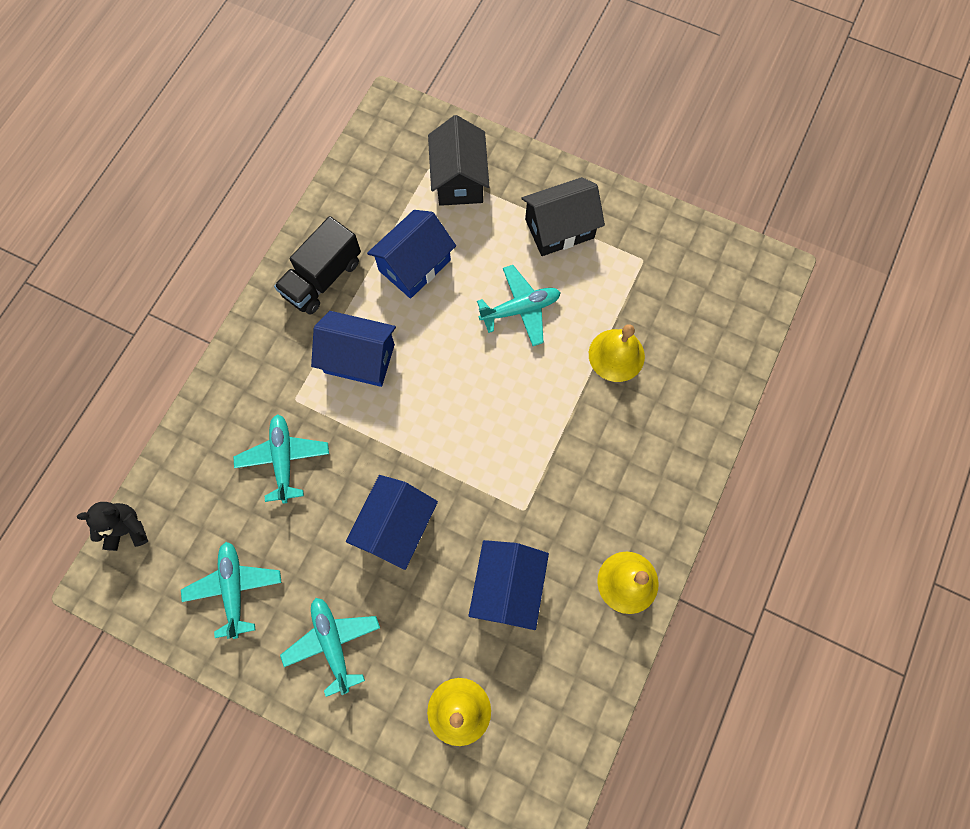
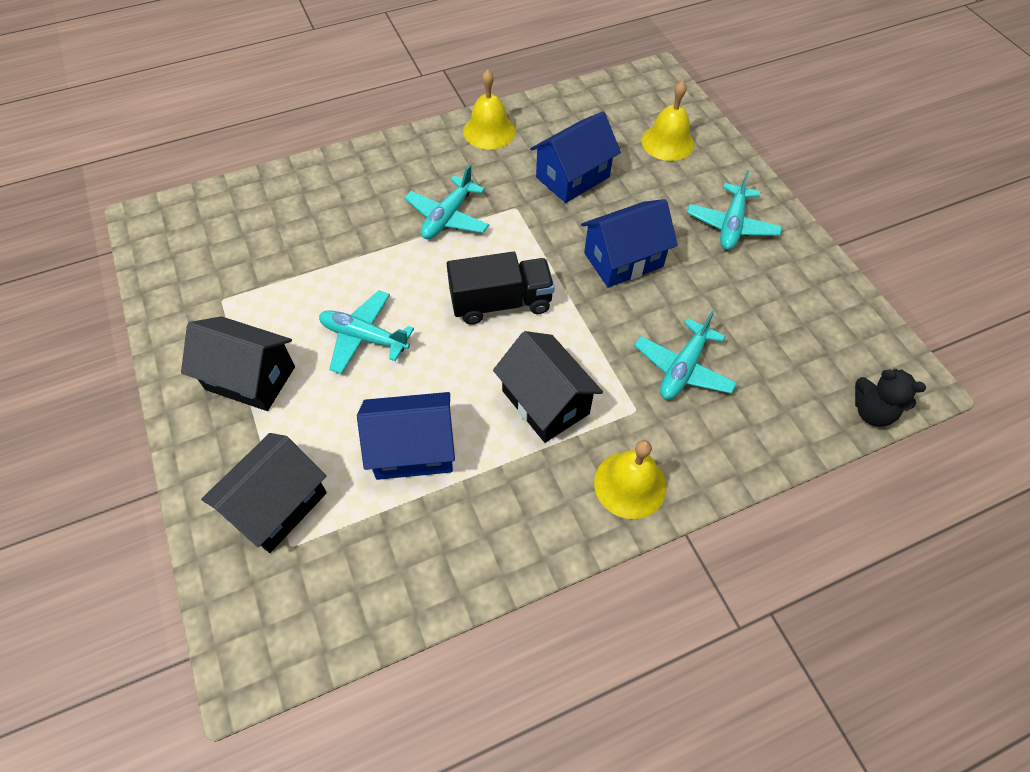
camera: 140 degrees left, 15 degrees down
turquoise plane [181,542,281,639] -> turquoise plane moved to [404,165,489,239]
black truck [274,216,361,315] -> black truck moved to [447,252,555,325]
blue house [311,311,396,387] -> black house [493,331,603,443]
yellow bell [589,324,645,382] -> yellow bell moved to [594,440,666,519]

